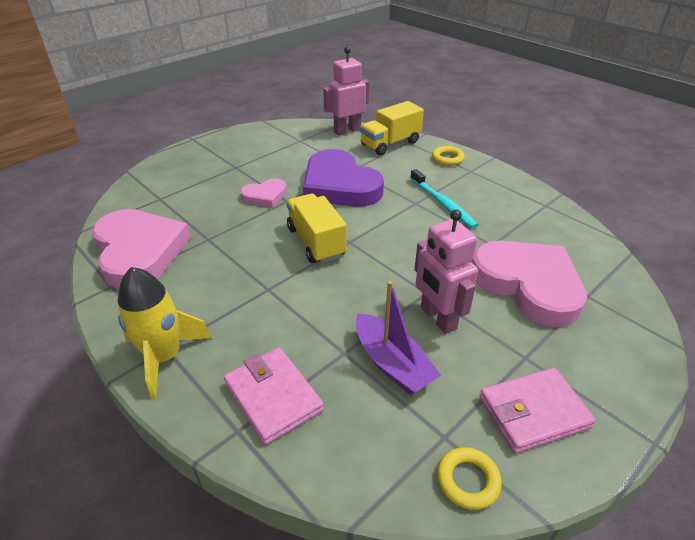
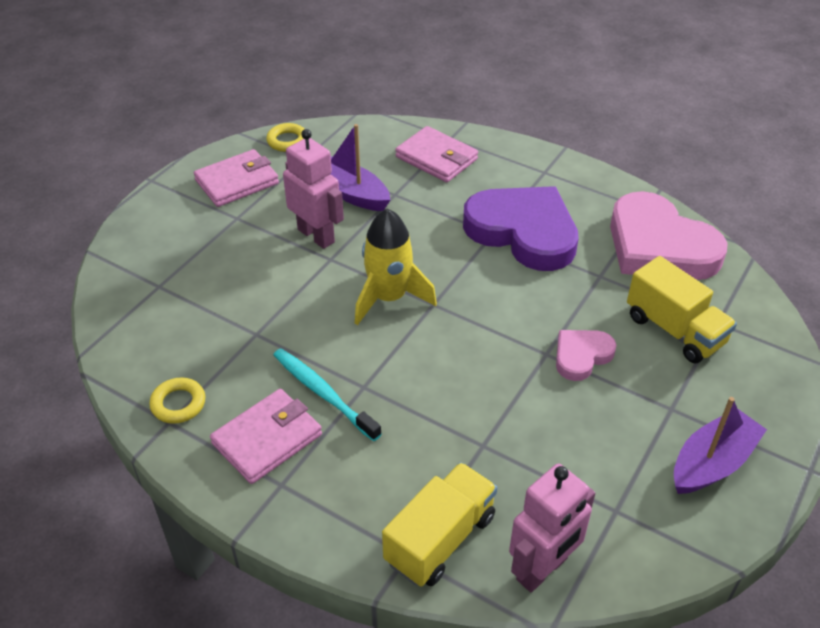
camera: 165 degrees right, 5 degrees up
yellow rocket [118,267,212,399] -> yellow rocket moved to [355,208,437,325]
yellow truck [287,194,347,263] -> yellow truck moved to [627,256,737,364]
purple heart [303,149,384,207] -> purple heart moved to [463,186,579,271]
yellow ring [432,146,465,166] -> yellow ring moved to [149,378,205,424]
pink heart [472,241,587,327] -> none
none -> pink wallet [210,389,322,484]
none -> purple boat [674,397,767,494]

